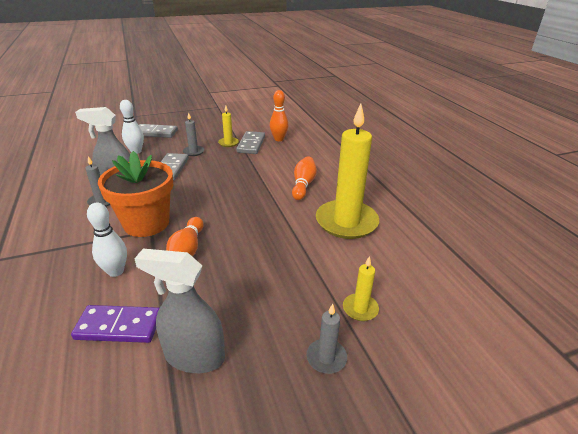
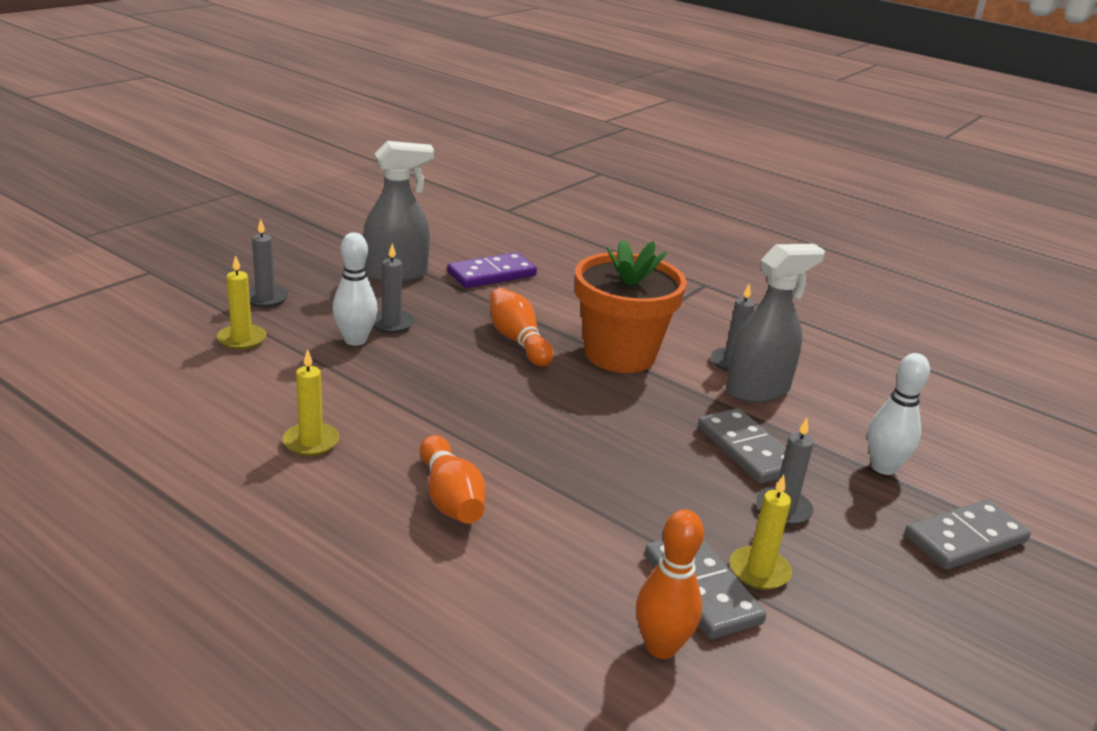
camera: 145 degrees right, 5 degrees down
white bowling pin [87,203,127,277] -> white bowling pin moved to [332,233,378,346]
yellow candle [316,104,379,239] -> yellow candle [283,349,339,456], size x0.44
none -> grey candle [373,243,415,333]

